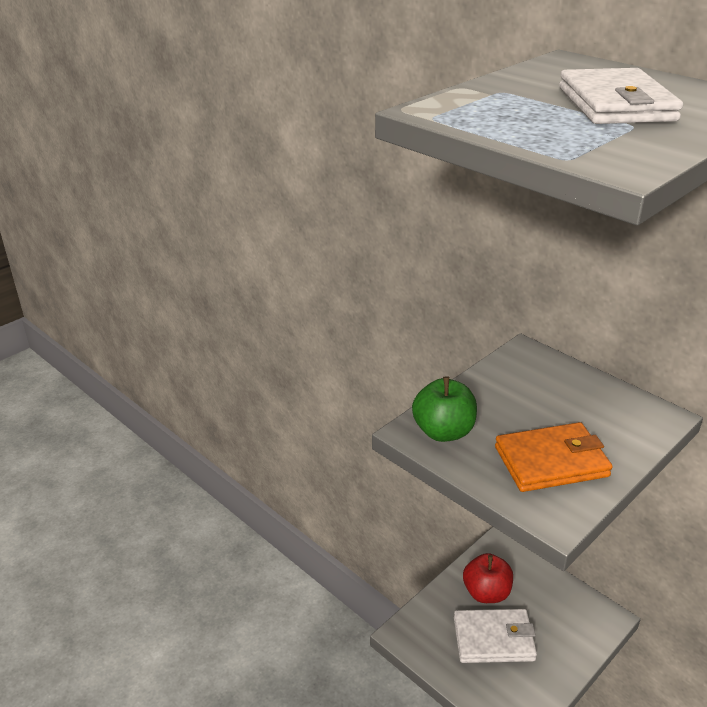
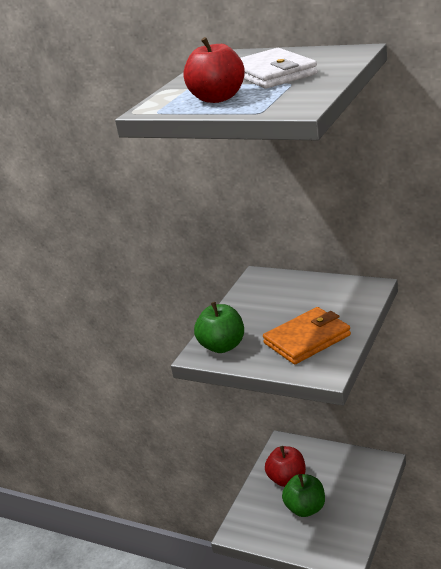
camera: 15 degrees left, 5 degrees down
white wallet [454,609,537,663] -> green apple [282,474,325,517]
none -> red apple [183,37,245,103]

